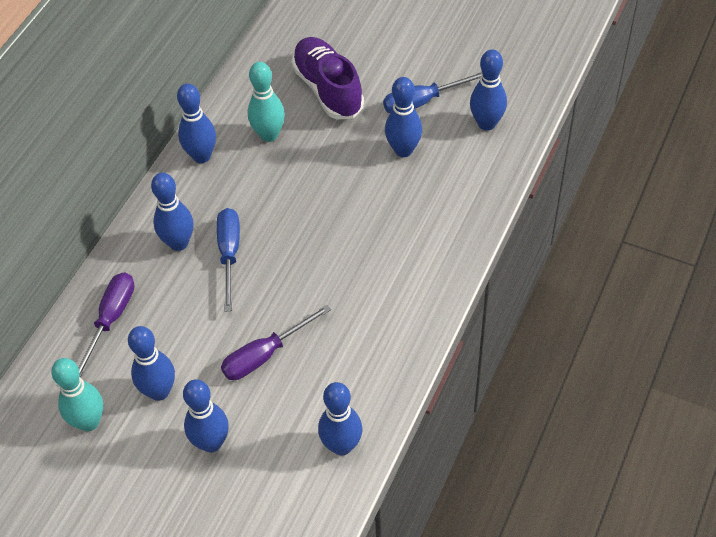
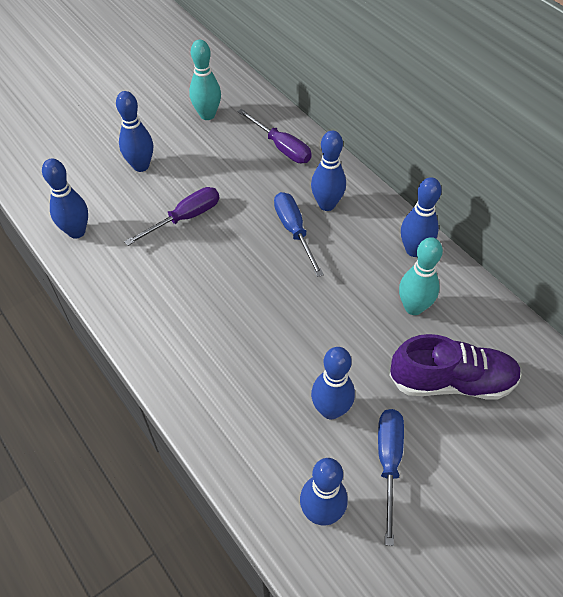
camera: 115 degrees right, 0 degrees up
blue bowling pin [128,326,175,401] -> none
blue screwdriver [217,208,240,311] -> blue screwdriver turned 135 degrees counterclockwise [274,192,324,277]
purple screwdriver [221,305,331,380] -> purple screwdriver turned 60 degrees clockwise [124,187,219,246]

